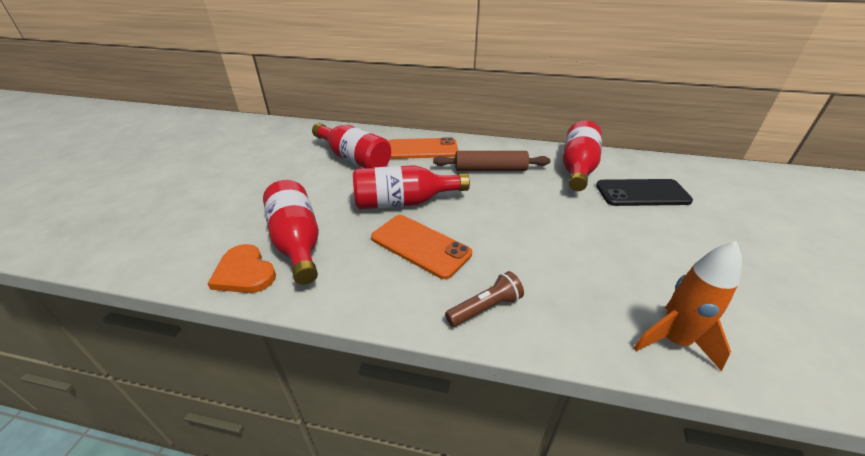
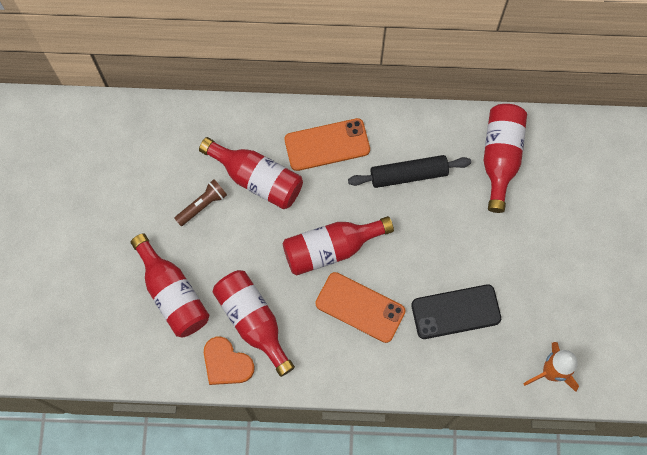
camera: 10 degrees left, 35 degrees up
brown rolling pin [433,151,551,171] -> black rolling pin [348,155,471,188]
brown flashlight [445,271,524,327] -> brown flashlight moved to [174,179,227,226]
black phone [596,179,693,206] -> black phone moved to [411,285,501,339]
none -> red bottle [131,233,209,337]

